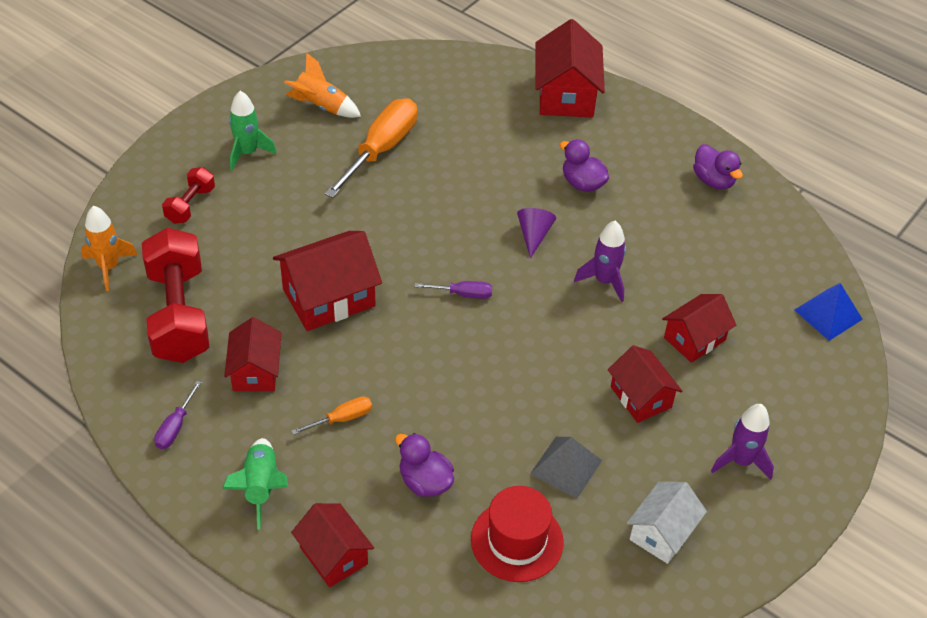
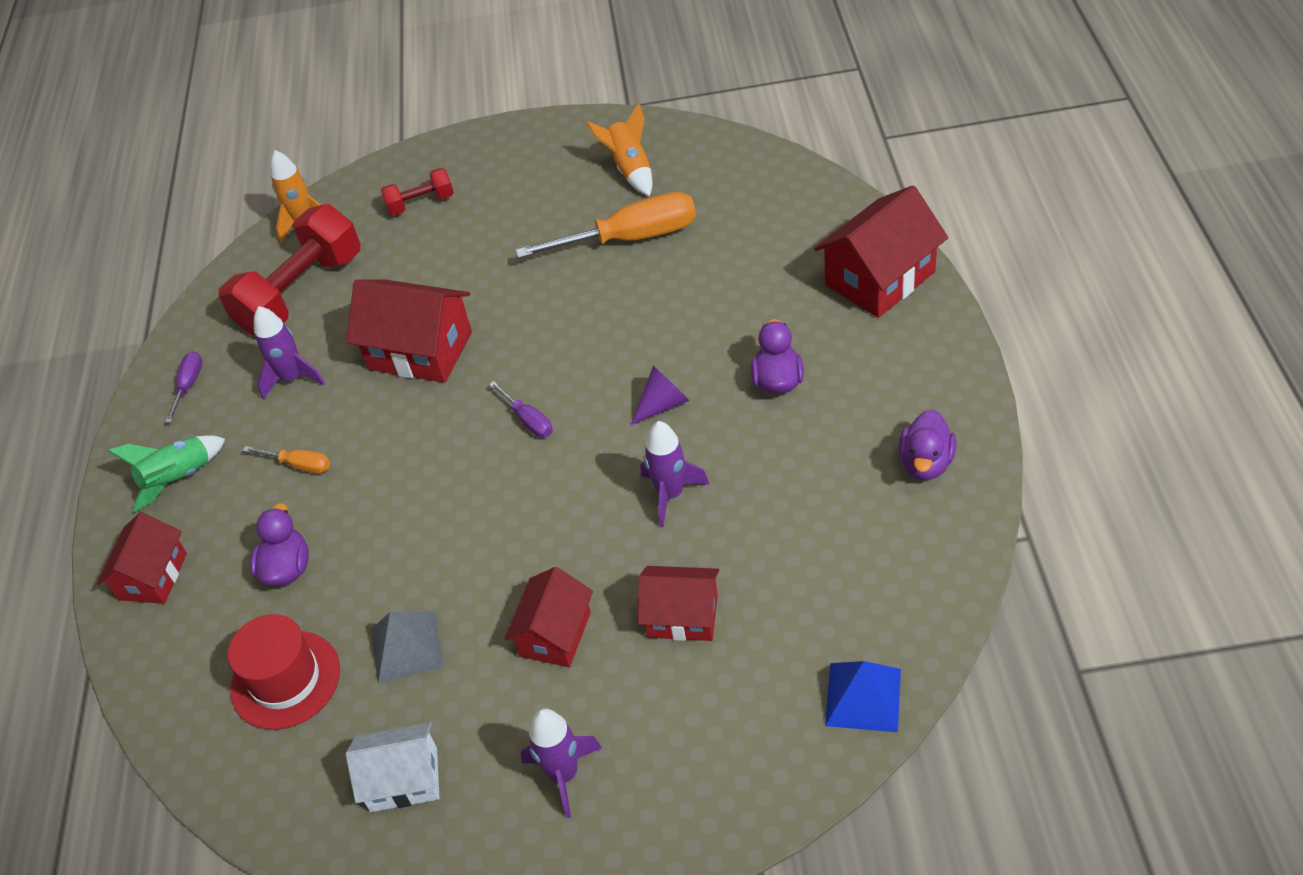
camera: 55 degrees right, 0 degrees up
purple screwdriver [154,381,202,449] -> purple screwdriver turned 120 degrees clockwise [165,351,202,423]
red house [224,317,281,391] -> purple rocket [254,306,325,400]
green rocket [229,91,277,170] -> none

